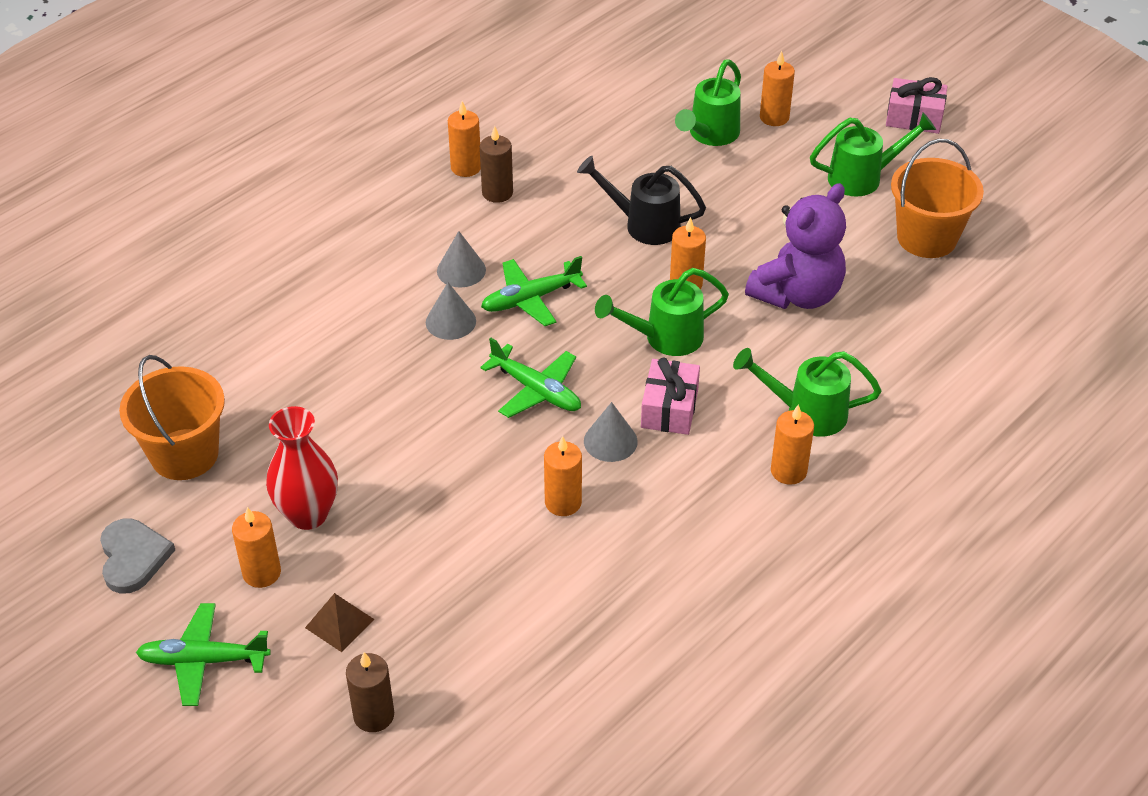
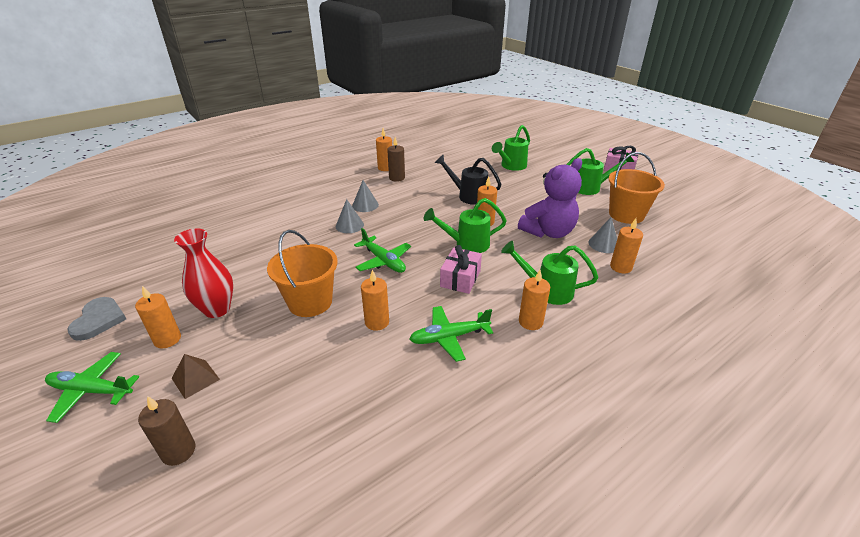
camera: 10 degrees right, 10 degrees down
orange bucket [119,355,225,480] -> orange bucket moved to [267,230,338,317]
green plane [481,256,587,326] -> green plane moved to [409,306,493,362]
grey cone [584,402,638,462] -> grey cone moved to [588,217,617,253]
orange candle [760,51,795,126] -> orange candle moved to [610,218,643,273]

